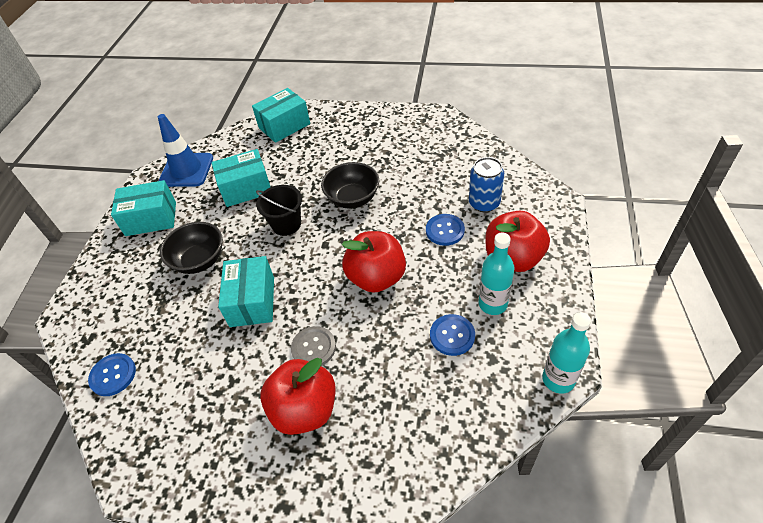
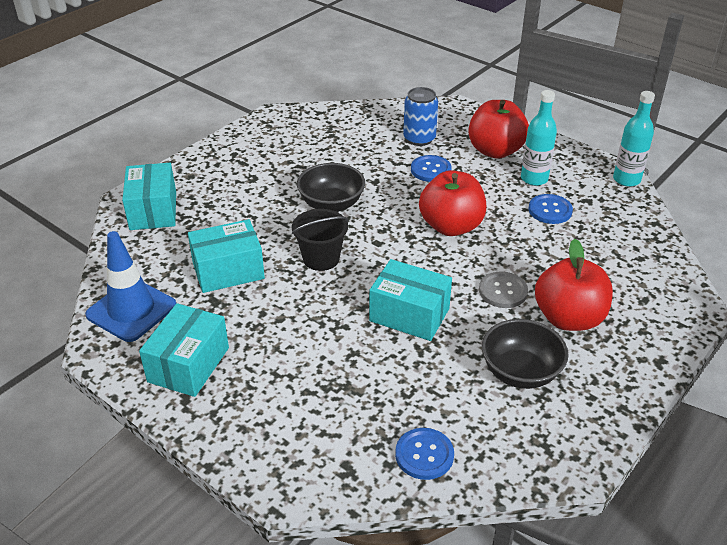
camera: 65 degrees left, 10 degrees down
black bowl [160,222,223,274] -> black bowl moved to [482,319,569,389]
turquoise box [212,149,270,207] -> turquoise box turned 60 degrees clockwise [188,219,265,293]

